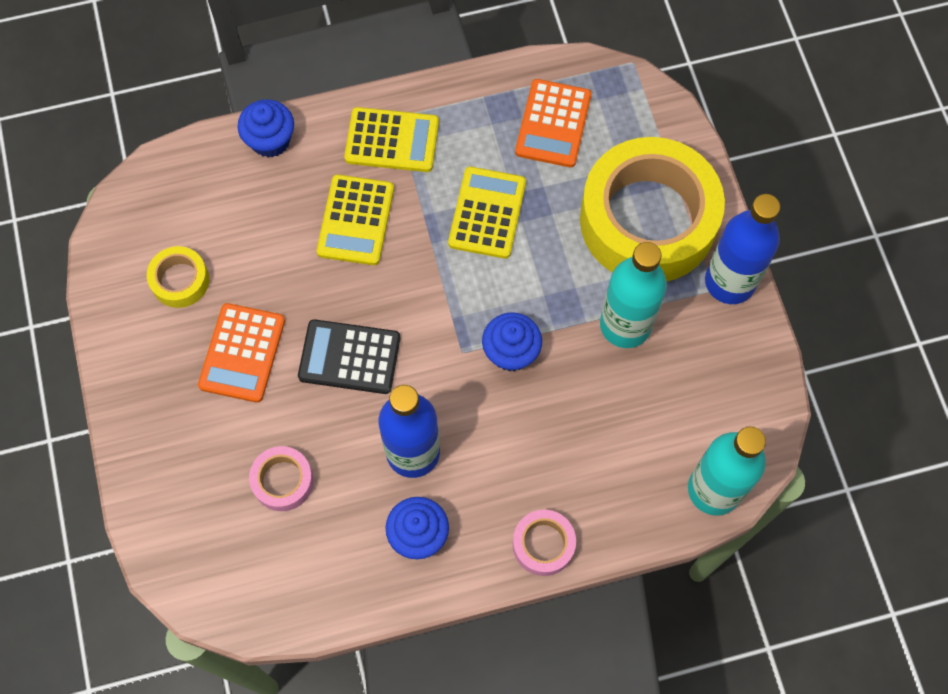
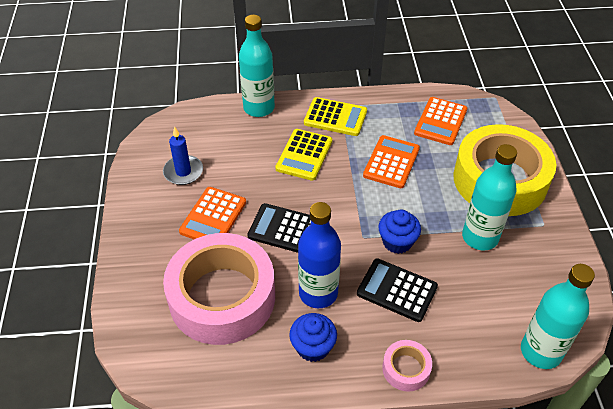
camera: 10 degrees right, 20 degrees down
yellow tape [147,246,209,308] -> blue candle [163,126,203,185]
blue cupcake [237,99,294,158] -> turquoise bottle [239,15,275,117]
pink tape [249,446,314,511] -> pink tape [163,233,275,345], size x2.40
yellow calculator [448,167,526,259] -> orange calculator [363,135,420,188]
blue bottle [705,194,780,304] -> none
none -> black calculator [357,258,438,322]

